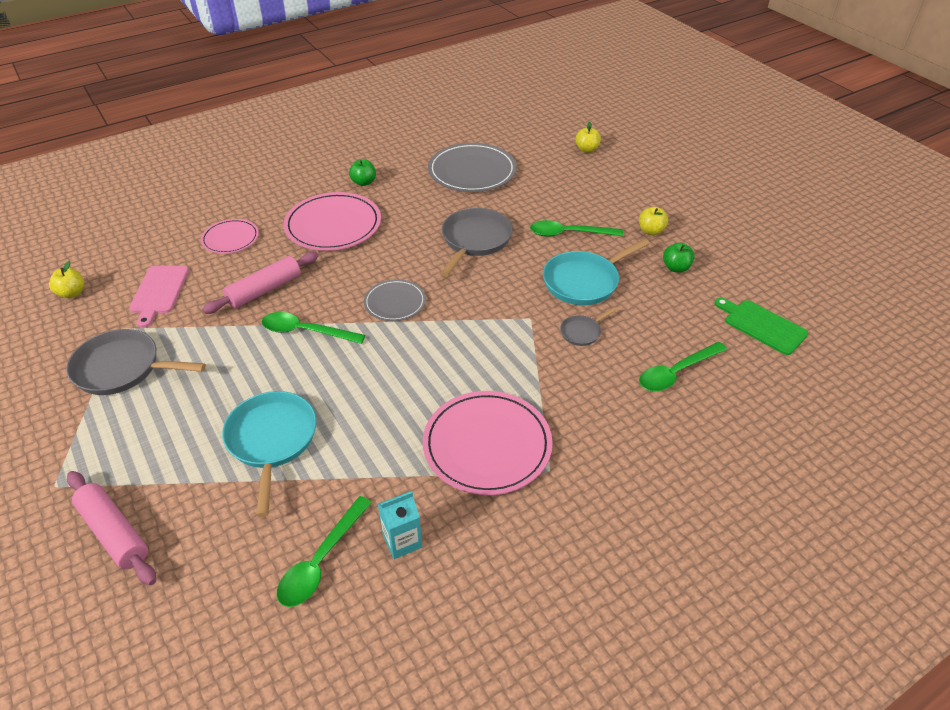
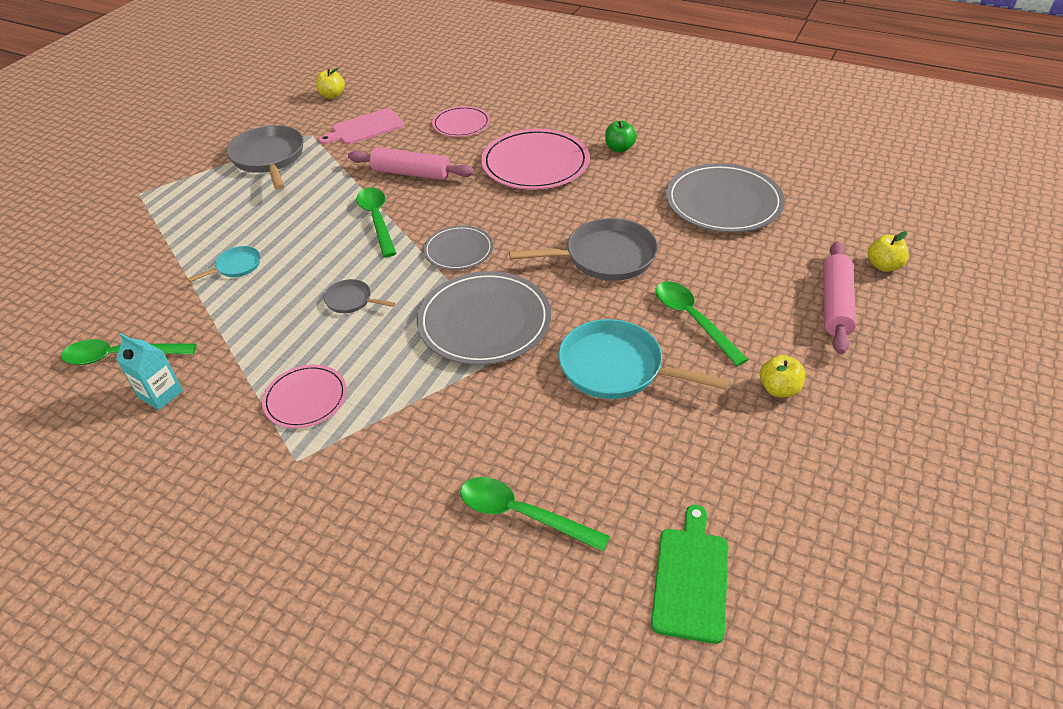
camera: 60 degrees right, 0 degrees up
pink rolling pin [67,471,156,585] -> pink rolling pin moved to [823,241,856,354]
turquoise pan [222,391,317,517] -> turquoise pan [188,246,260,282], size x0.50
pink plate [423,391,553,495] -> pink plate [262,365,347,428], size x0.57
grey pan [560,307,616,346] -> grey pan moved to [323,279,395,313]
green apple [663,243,695,273] -> none
none -> grey plate [417,271,551,365]

